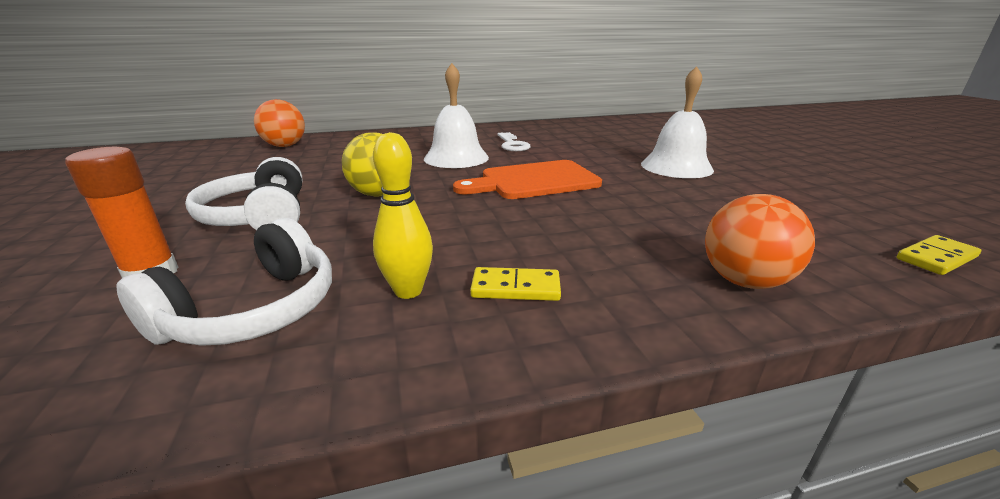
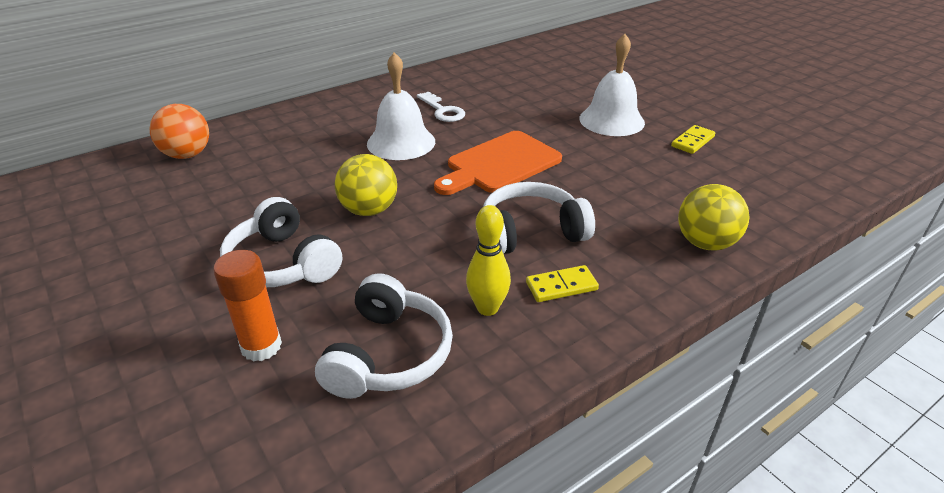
camera: 20 degrees left, 10 degrees up
orange ball [705,194,815,289] -> yellow ball [678,184,749,250]
yellow domino [896,235,981,275] -> yellow domino moved to [671,125,715,154]
none -> white headphones [483,182,595,254]

